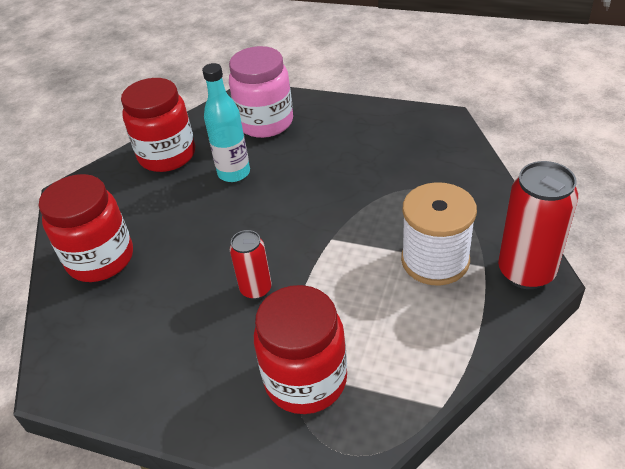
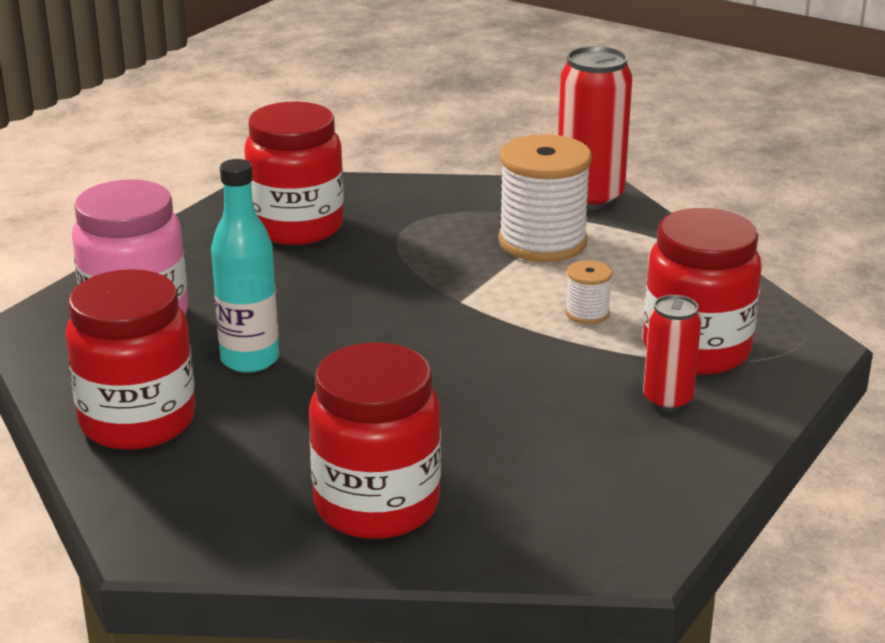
camera: 80 degrees left, 15 degrees down
red can [230,230,272,300] -> red can moved to [643,295,701,412]
none -> red jar [244,102,344,245]
none -> white spool [565,260,613,324]

